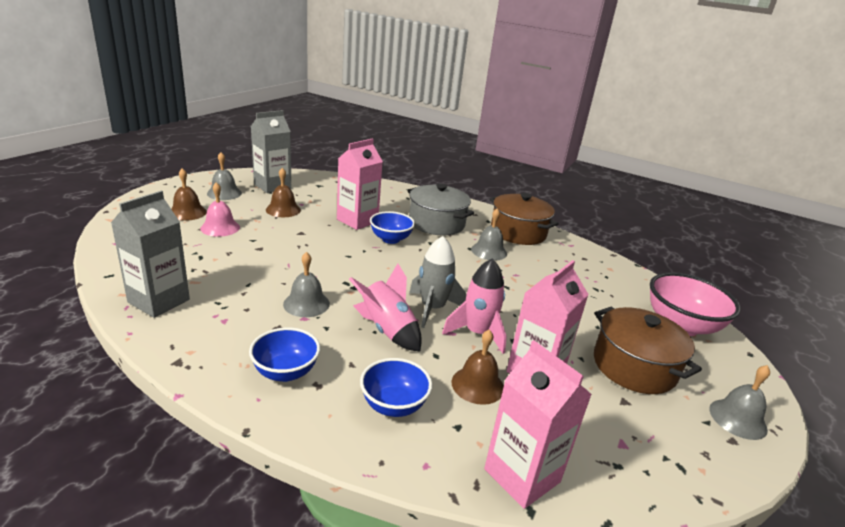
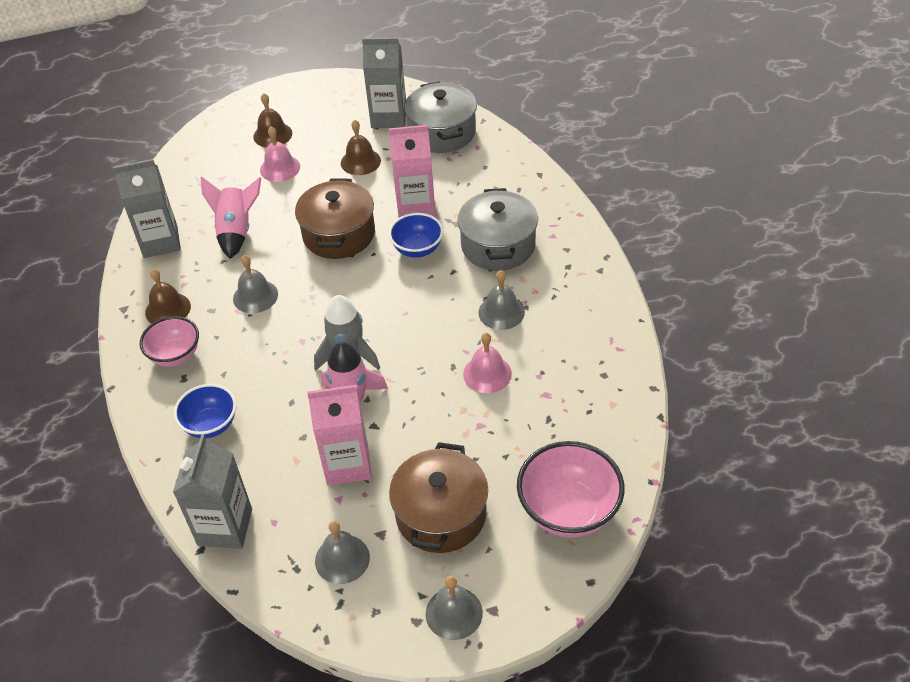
camera: 50 degrees right, 20 degrees up
grey bell [207,152,242,200] -> grey bell moved to [315,521,370,584]
blue bowl [249,327,320,382] -> pink bowl [140,316,199,367]
pink rocket [349,263,422,351] -> pink rocket moved to [200,176,261,259]
brown bell [452,330,504,405] -> brown bell moved to [145,268,191,324]
pink carton [484,340,592,509] -> grey carton [173,434,252,549]
brown pot [490,193,558,245] -> brown pot moved to [295,179,375,259]
none -> grey pot [404,81,477,153]
none -> pink bell [463,333,512,393]

